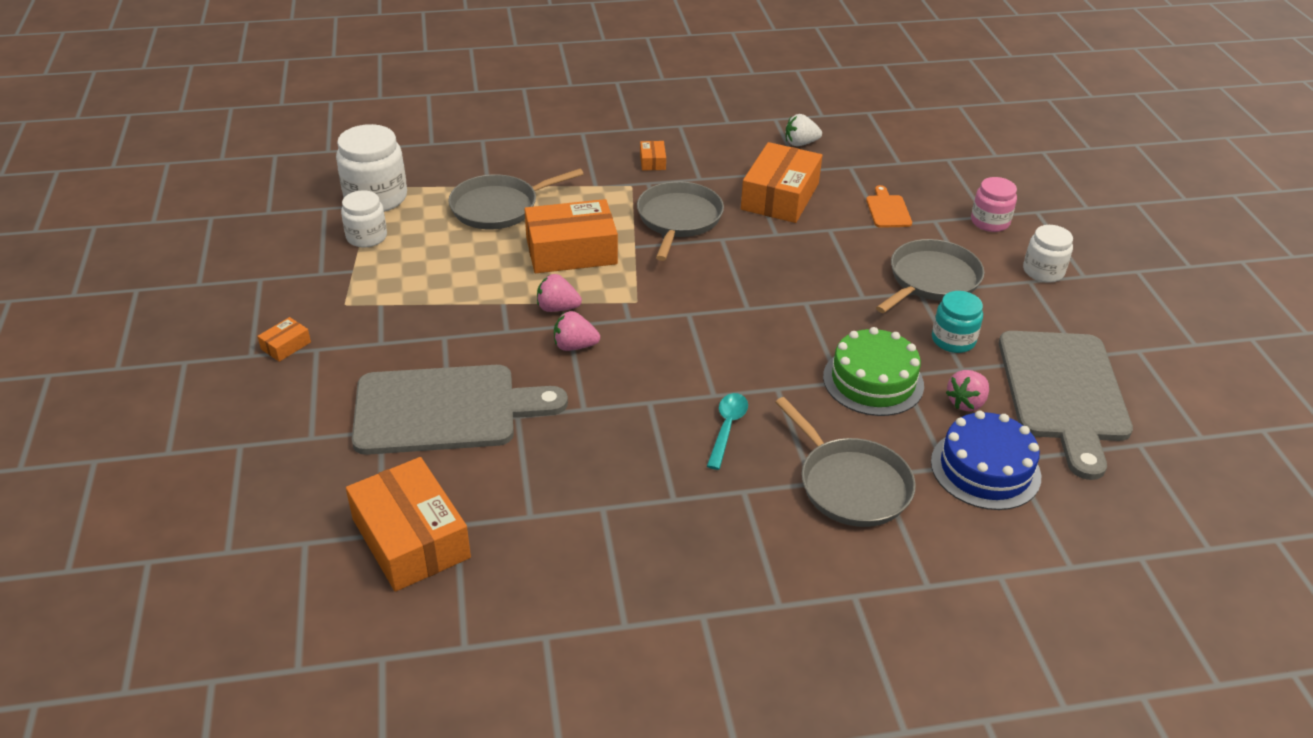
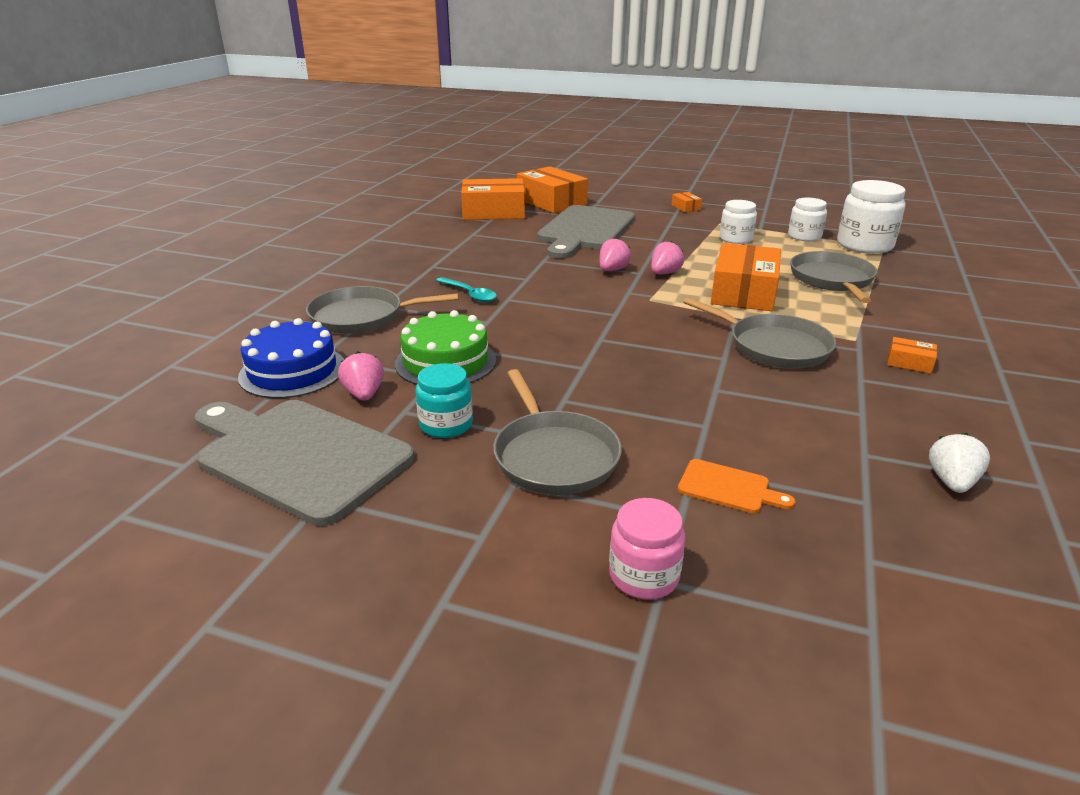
camera: 120 degrees right, 10 degrees down
orange box [741,142,822,223] -> orange box moved to [517,166,588,213]
white jar [1023,225,1073,283] -> white jar moved to [720,200,757,244]

